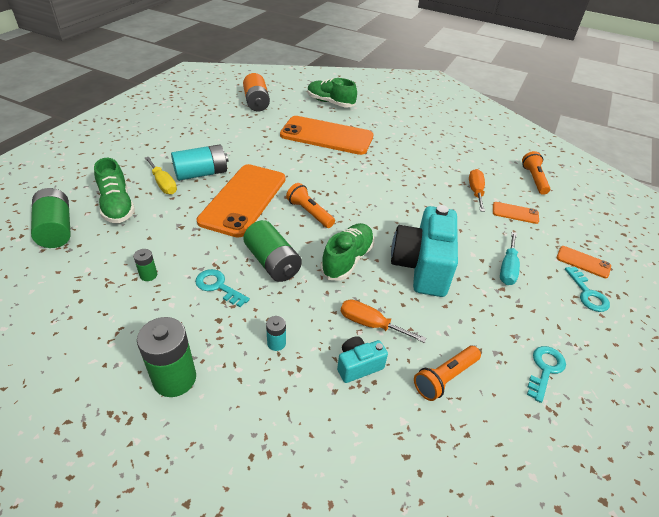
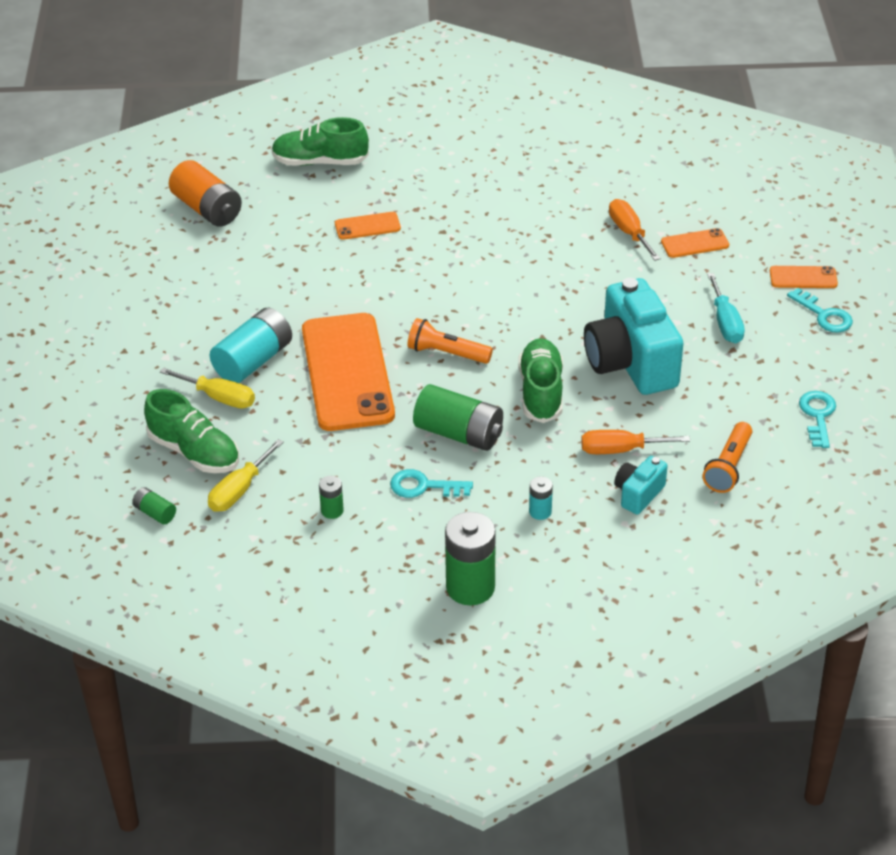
camera: 25 degrees left, 0 degrees up
green battery [31,188,71,248] -> green battery [132,487,176,525], size x0.48
orange phone [280,116,373,155] -> orange phone [335,212,401,240], size x0.43
orange flashlight [522,151,550,195] -> none
none -> yellow screwdriver [208,439,284,512]

